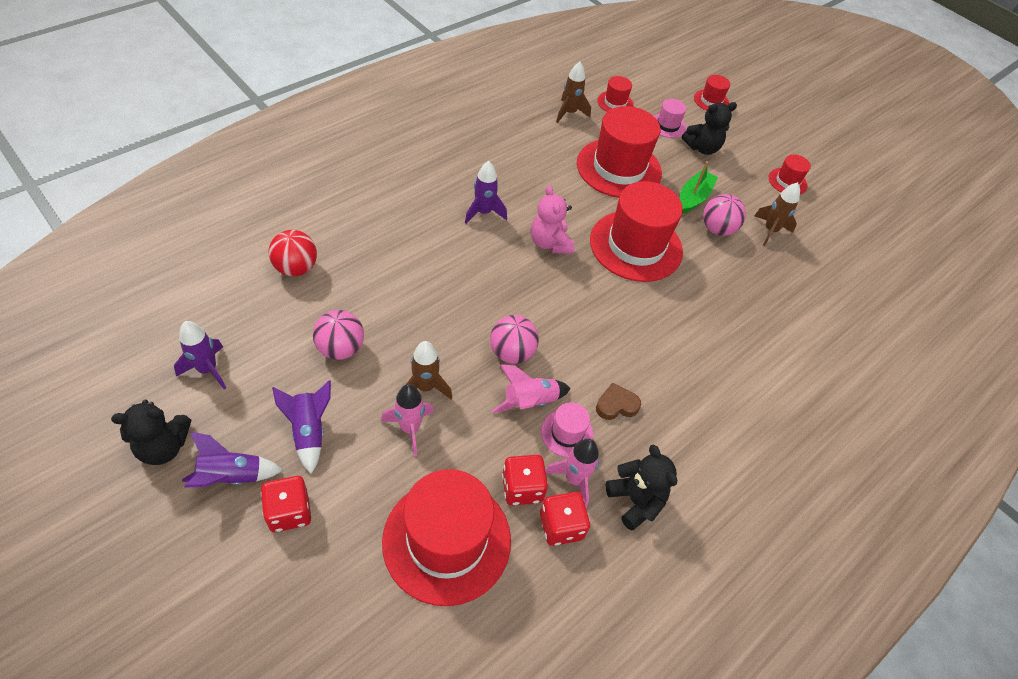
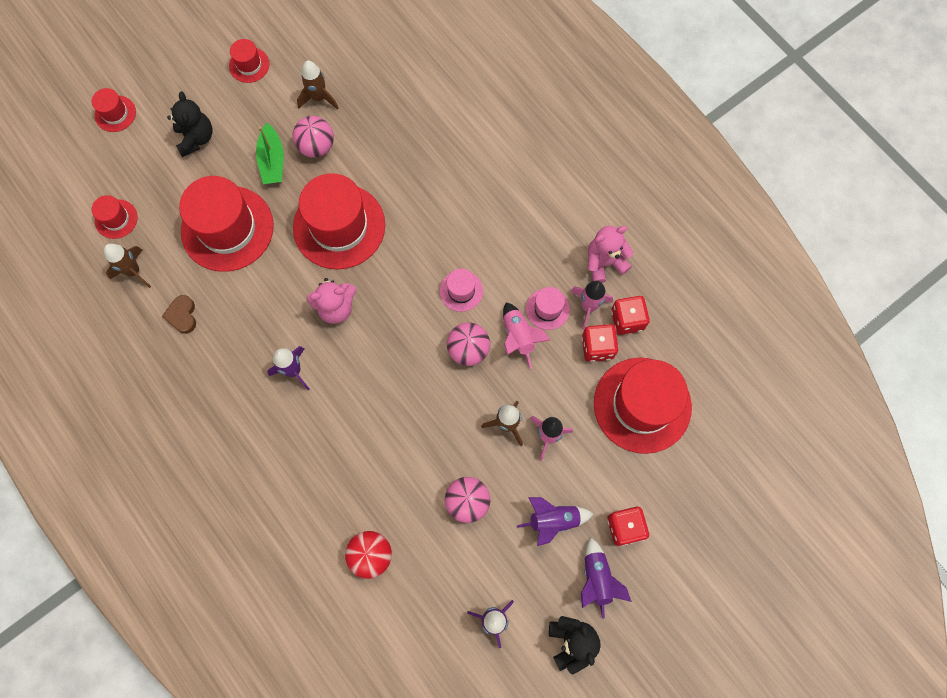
camera: 80 degrees left, 20 degrees up
brown heart [596,382,641,420] -> brown heart moved to [162,295,196,334]
black teddy bear [606,445,677,531] -> pink teddy bear [588,226,634,283]
pink hat [654,99,687,138] -> pink hat moved to [440,269,483,312]
green boat [680,161,718,214] -> green boat turned 135 degrees counterclockwise [256,123,284,184]

